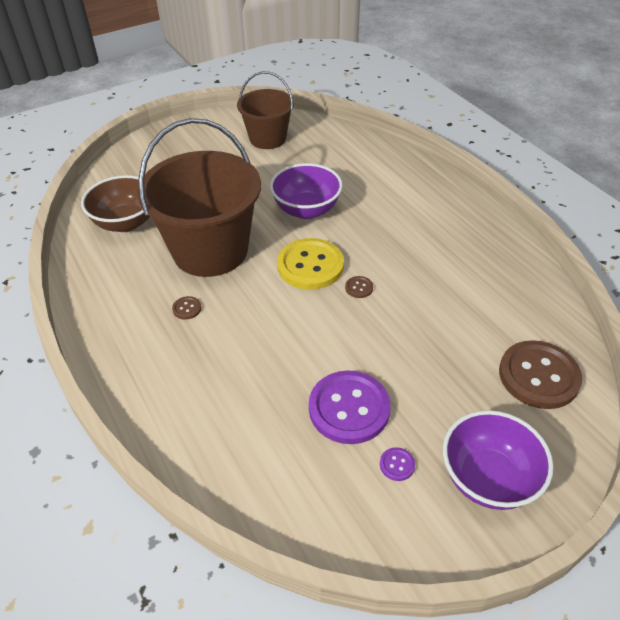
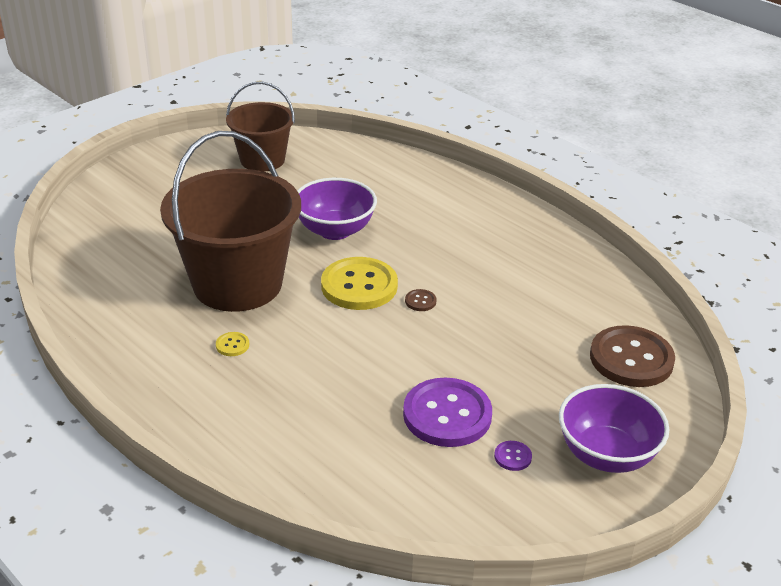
camera: 15 degrees left, 10 degrees down
brown bowl [81,175,150,232] -> none
brown button [172,296,201,320] -> yellow button [216,332,249,356]

